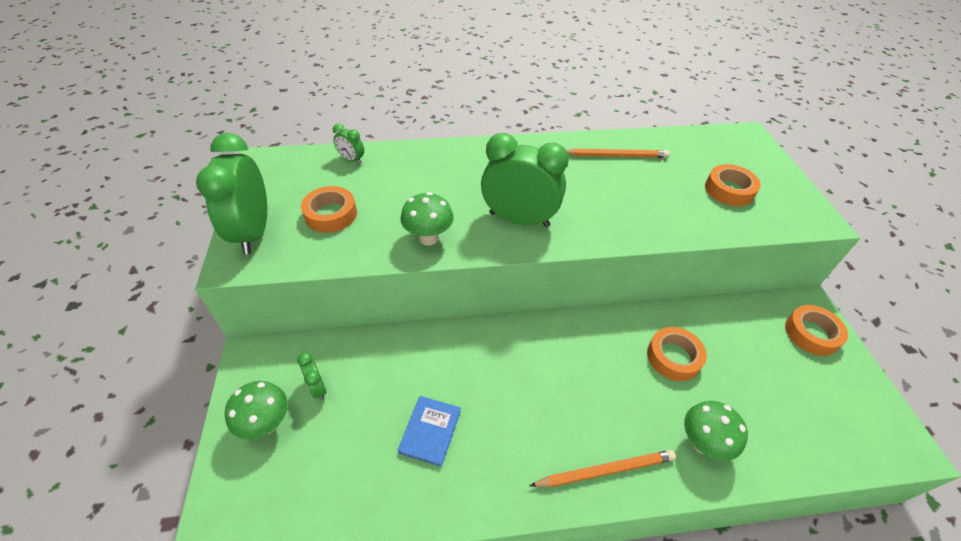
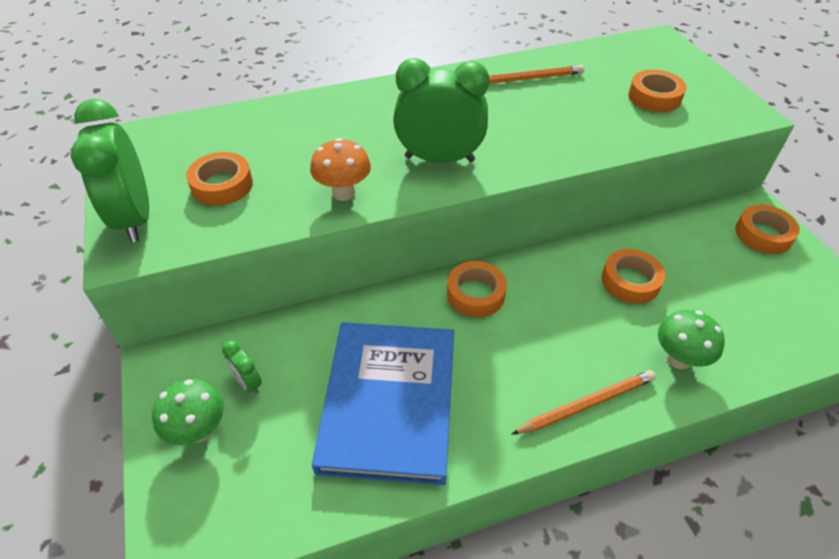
camera: 10 degrees left, 0 degrees up
green clock [333,124,364,164] -> none
blue book [398,396,461,467] -> blue book [312,322,454,485], size x2.38
green mushroom [401,192,454,246] -> orange mushroom [310,138,371,201]
none -> orange tape [447,261,507,317]

